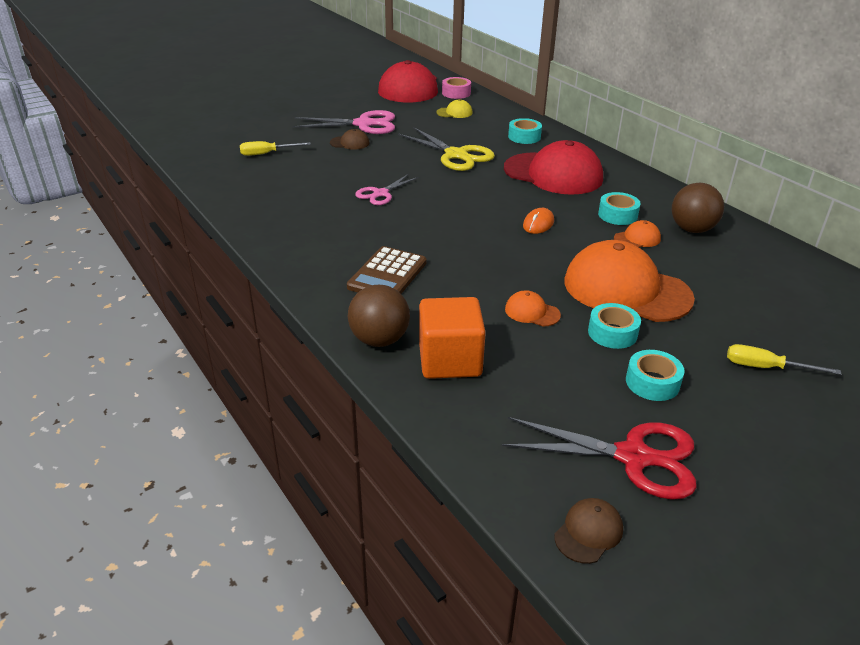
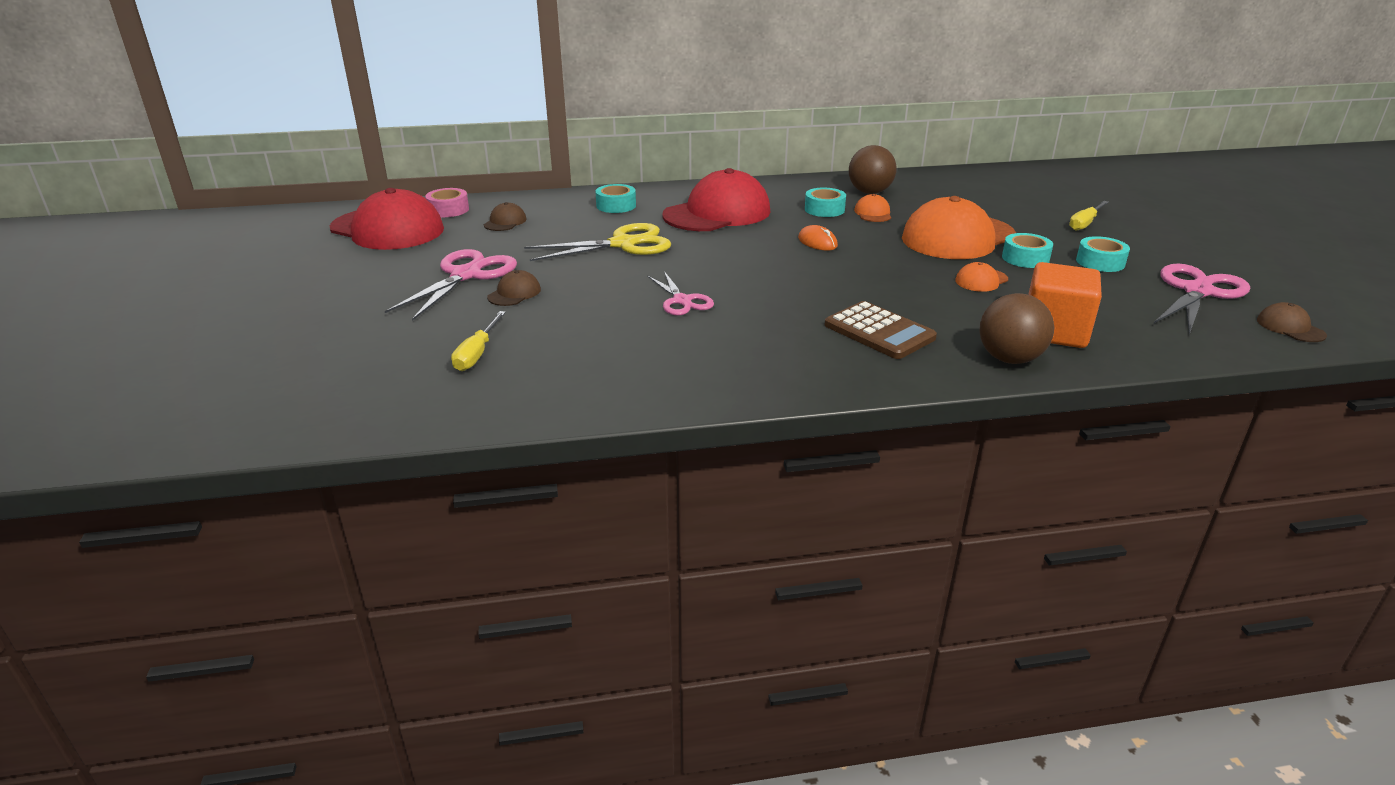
camera: 65 degrees left, 5 degrees down
yellow cap [436,99,473,118] -> brown cap [484,202,527,231]
red scissors [502,417,697,500] -> pink scissors [1154,263,1250,335]

